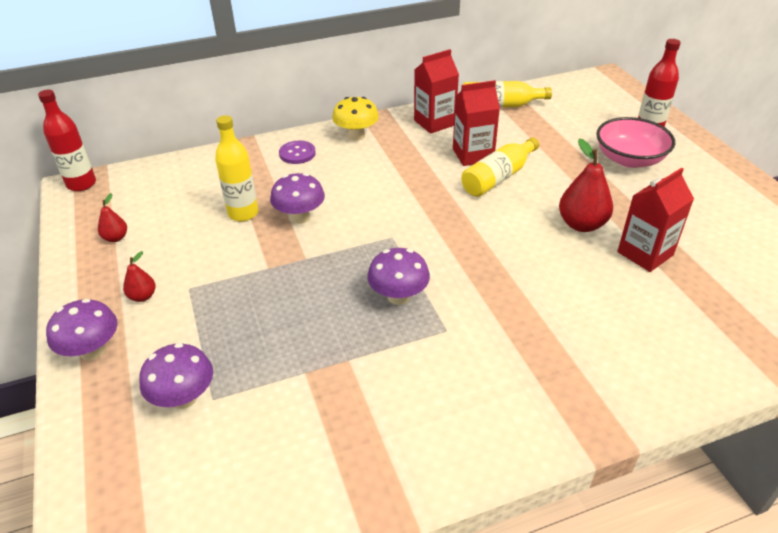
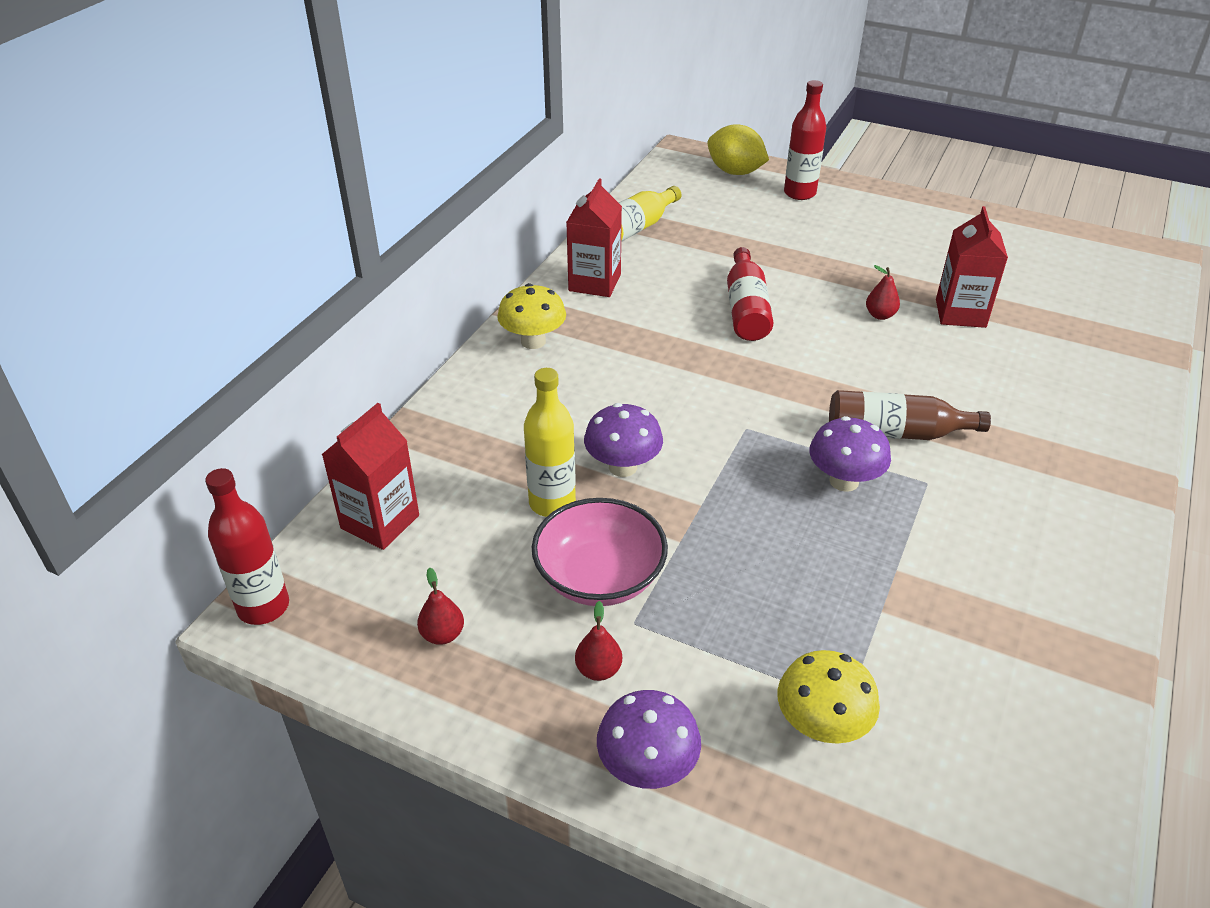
camera: 45 degrees left, 0 degrees up
purple mushroom [139,343,213,409] -> yellow mushroom [777,650,880,744]
purple button [279,141,316,164] -> none
red carton [453,80,500,166] -> red carton moved to [321,403,419,550]
yellow bottle [461,137,539,197] -> red bottle [727,247,773,341]
red pear [559,138,613,232] -> red pear [866,265,900,320], size x0.53
pink bowl [596,117,675,168] -> pink bowl moved to [532,498,668,606]
none -> yellow lemon [707,124,769,175]
none -> brown bottle [829,390,991,440]

